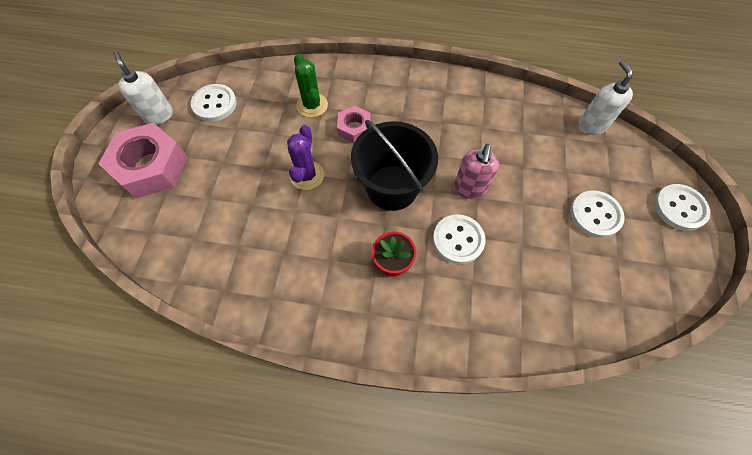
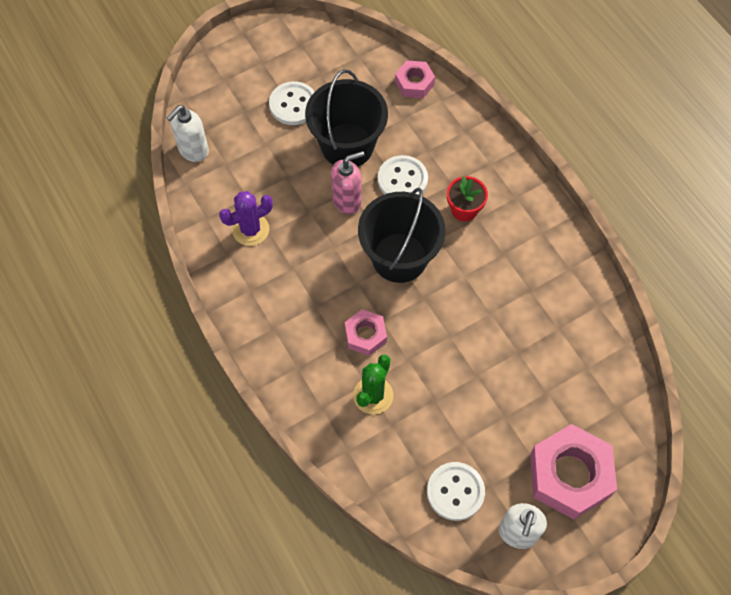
camera: 130 degrees left, 0 degrees up
purple cactus [287,125,324,190] -> purple cactus moved to [219,191,273,246]
white button [654,184,711,231] -> none
none -> black bucket [305,69,388,167]
none -> pink nut [395,60,435,98]

